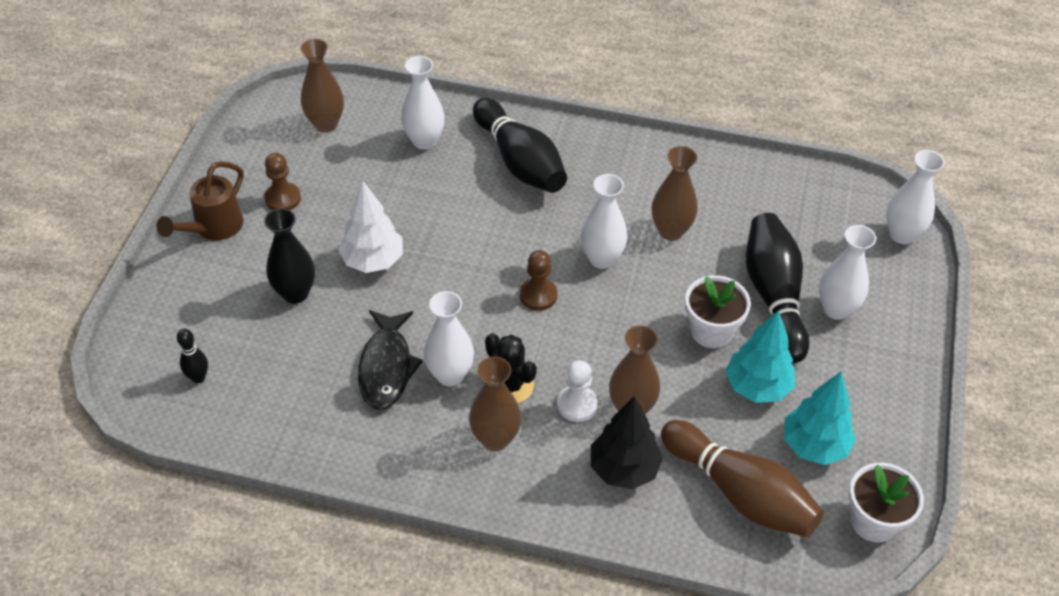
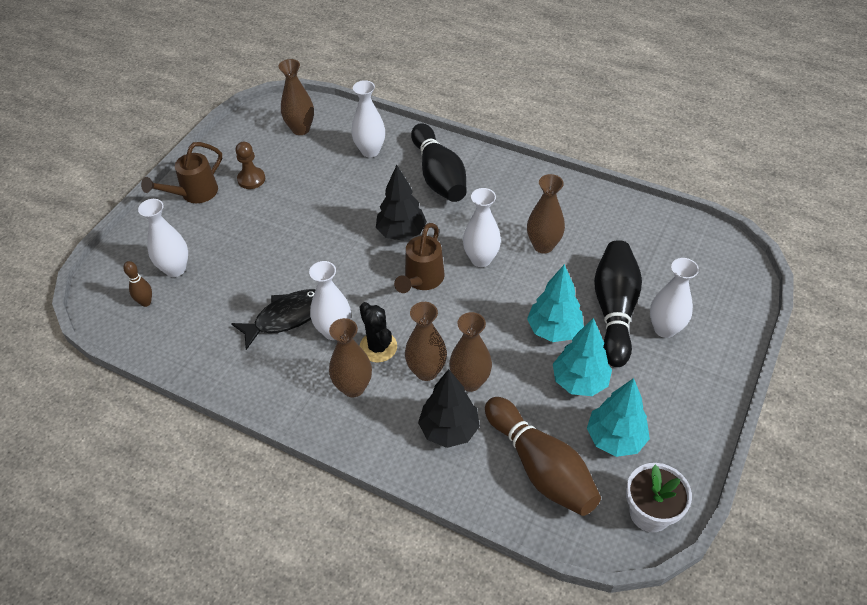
camera: 15 degrees right, 0 degrees up
black bowling pin [177,329,208,383] -> brown bowling pin [123,261,152,307]
black vase [264,208,315,304] -> none
white tree [338,181,403,273] -> none
black fish [358,310,423,410] -> black fish turned 135 degrees counterclockwise [231,289,316,350]
brown pawn [520,250,558,311] -> brown watering can [394,223,444,293]
white pawn [557,360,597,422] -> brown vase [405,302,447,381]
white flower pot [685,275,751,348] -> turquoise tree [527,264,584,342]
white vase [886,150,945,244] -> white vase moved to [138,199,188,277]
none -> black tree [376,165,427,241]

